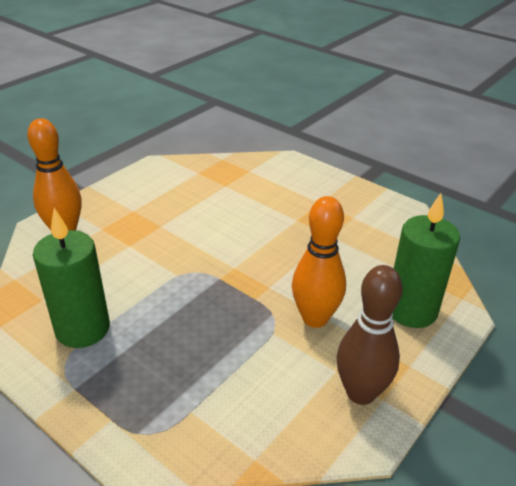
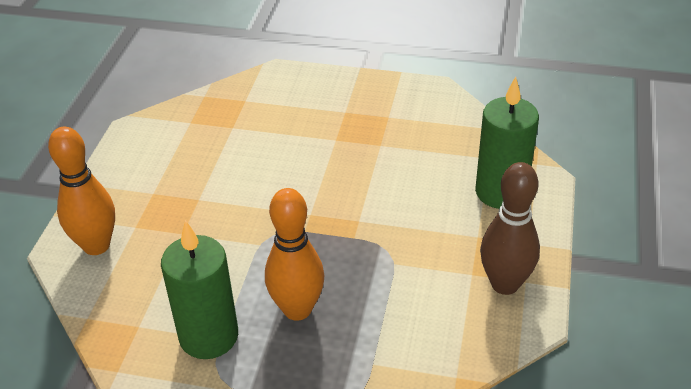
camera: 25 degrees left, 5 degrees up
orange bowling pin [292,196,346,328] -> orange bowling pin moved to [265,188,324,321]

